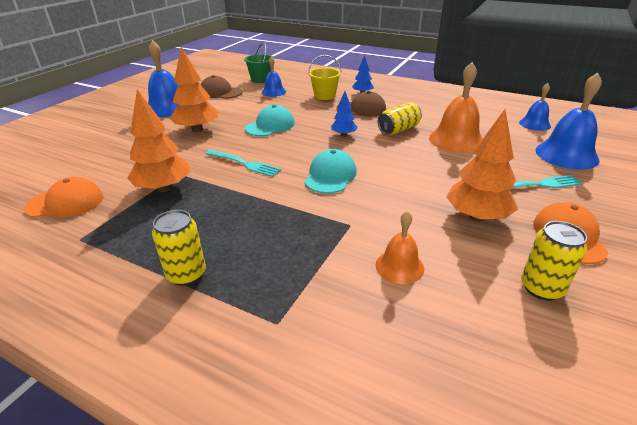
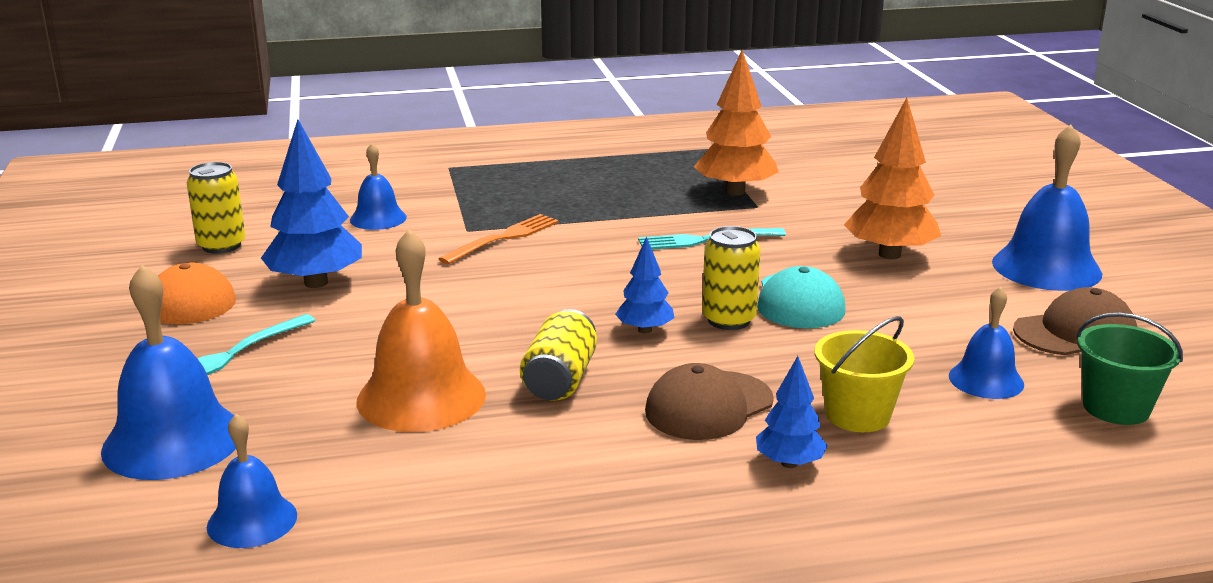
camera: 140 degrees right, 10 degrees down
orange cap [24,177,103,218] -> none
yellow can [152,210,206,286] -> yellow can moved to [702,226,761,330]
turquoise cap [304,149,357,194] -> none
orange bell [376,211,424,284] -> blue bell [350,143,407,230]
orange tree [446,109,518,222] -> blue tree [261,119,362,288]
none -> orange fork [438,214,559,264]

